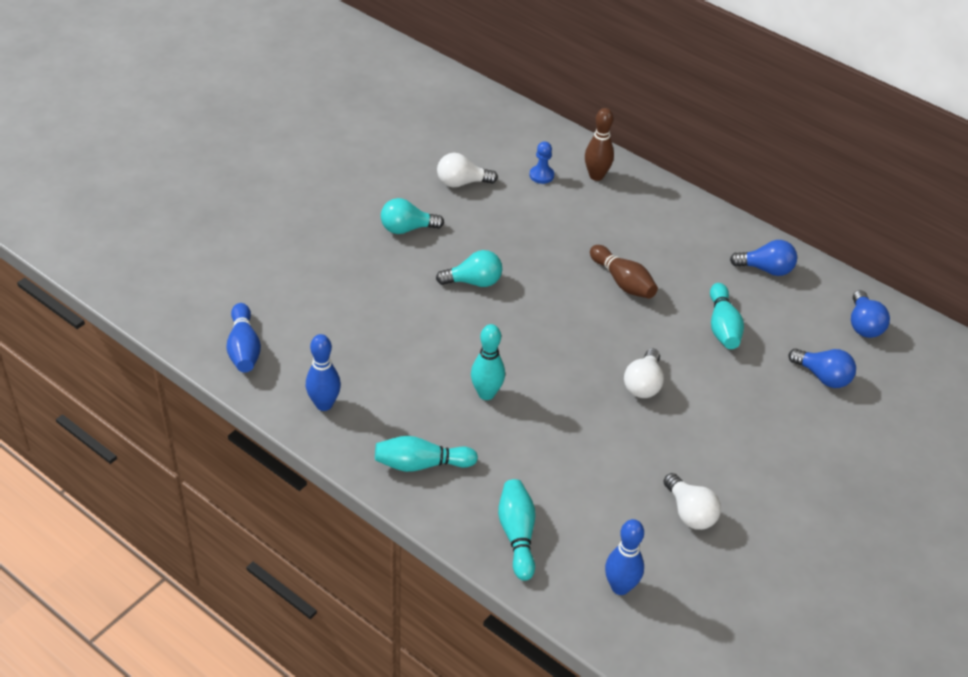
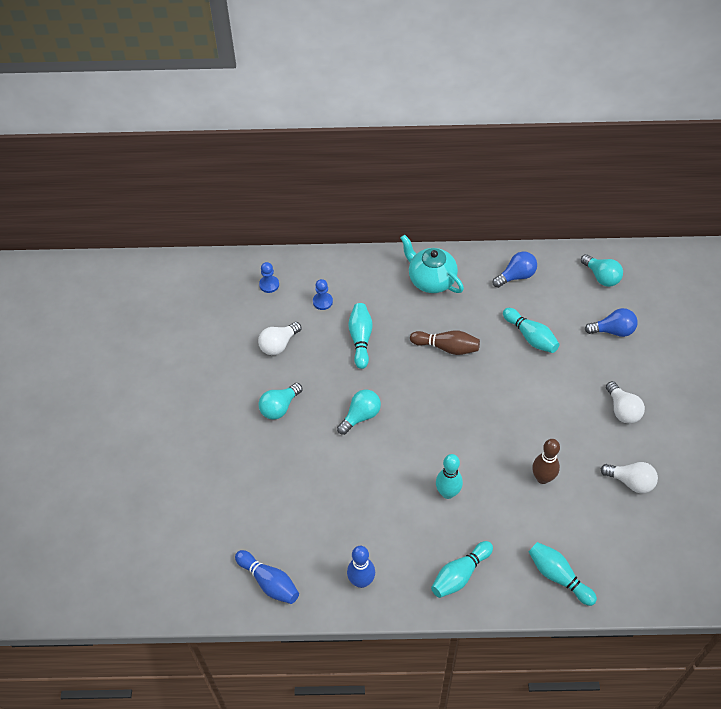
camera: 35 degrees left, 10 degrees up
brown bowling pin [585,108,614,181] -> brown bowling pin moved to [532,439,560,484]
blue bowling pin [605,519,644,595] -> none
white light bulb [624,349,664,398] -> white light bulb moved to [606,381,645,424]
blue light bulb [851,290,890,338] -> turquoise light bulb [581,254,623,287]
none -> blue pawn [259,262,279,293]
none -> turquoise bowling pin [348,303,373,369]
none -> turquoise teapot [401,235,464,293]

